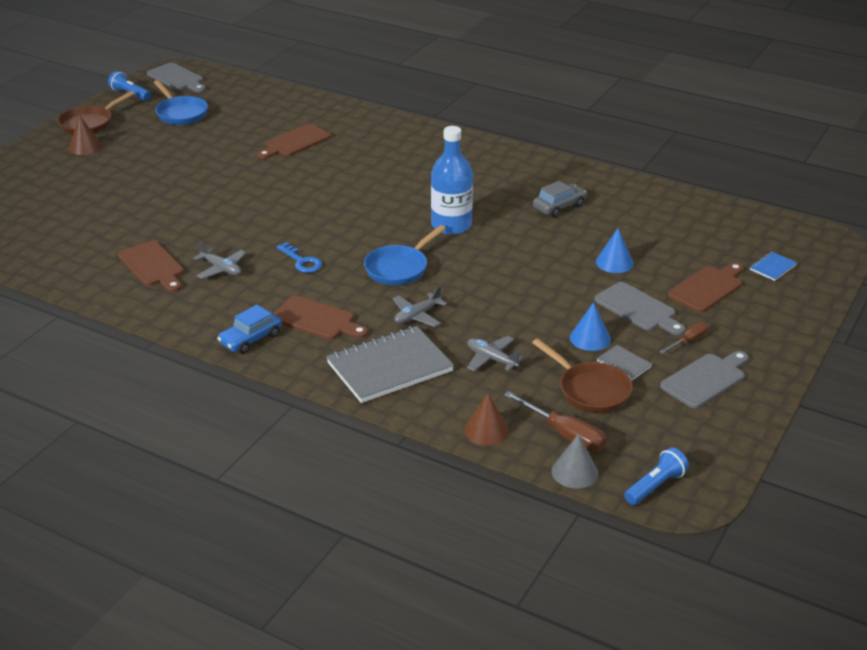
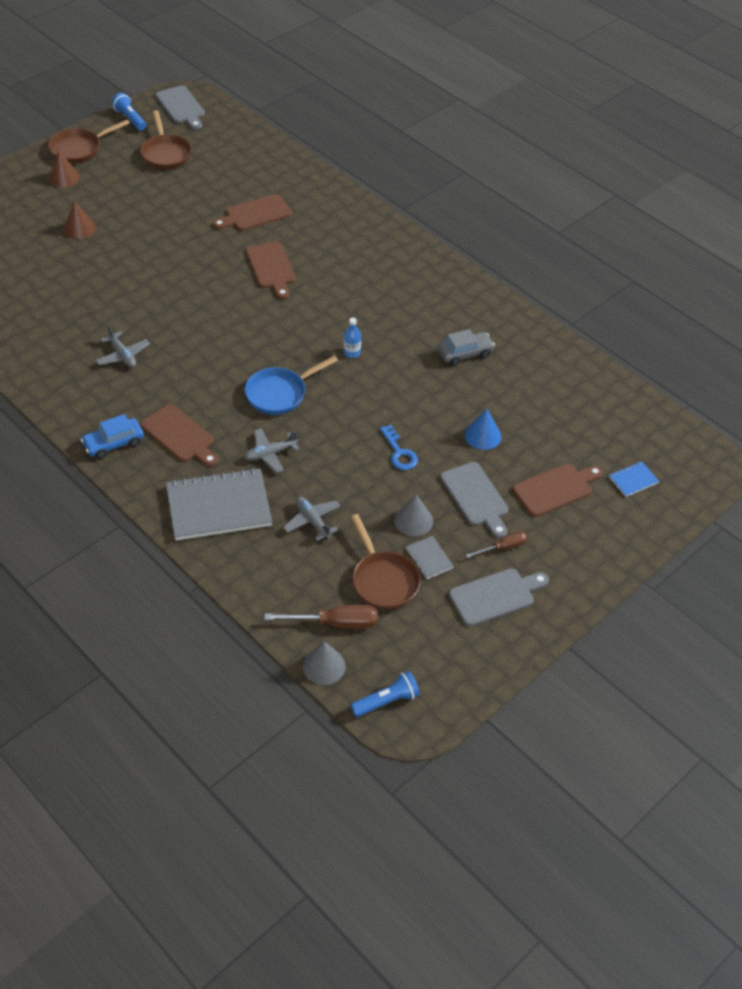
camera: 15 degrees right, 15 degrees up
brown cutting board [118,241,184,292] -> brown cutting board moved to [246,241,296,299]
blue pan [154,80,208,125] -> brown pan [140,110,192,170]
blue key [276,242,322,273] -> blue key moved to [380,425,418,470]
blue bottle [431,126,473,235] -> blue bottle [344,318,361,358], size x0.43
brown cone [464,393,509,446] -> brown cone moved to [64,200,96,239]
brown screwdriver [504,391,606,452] -> brown screwdriver turned 60 degrees counterclockwise [264,605,378,629]
blue cone [570,302,611,351] -> grey cone [394,494,433,536]

